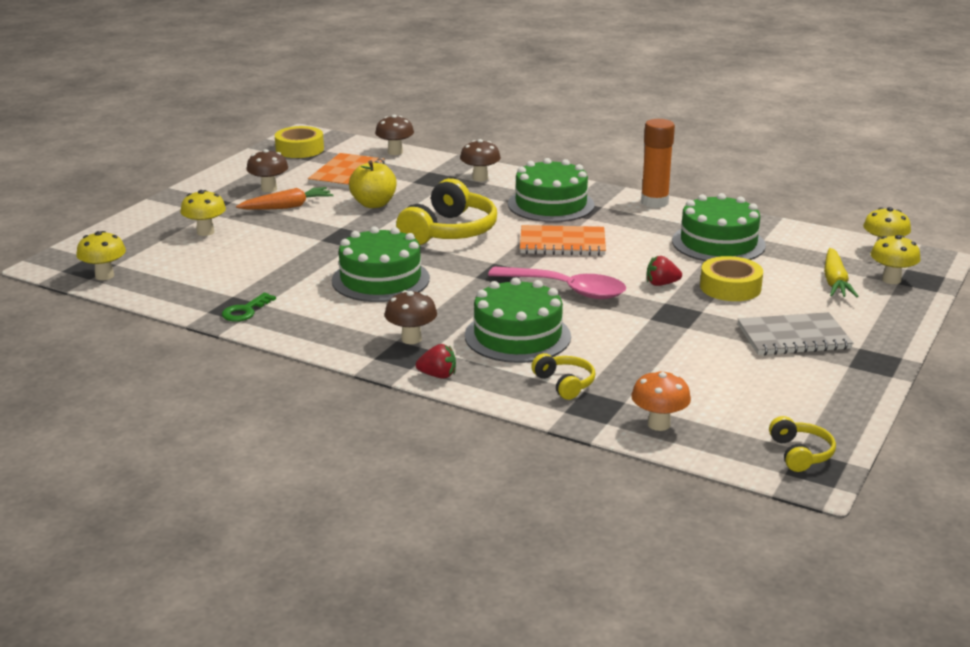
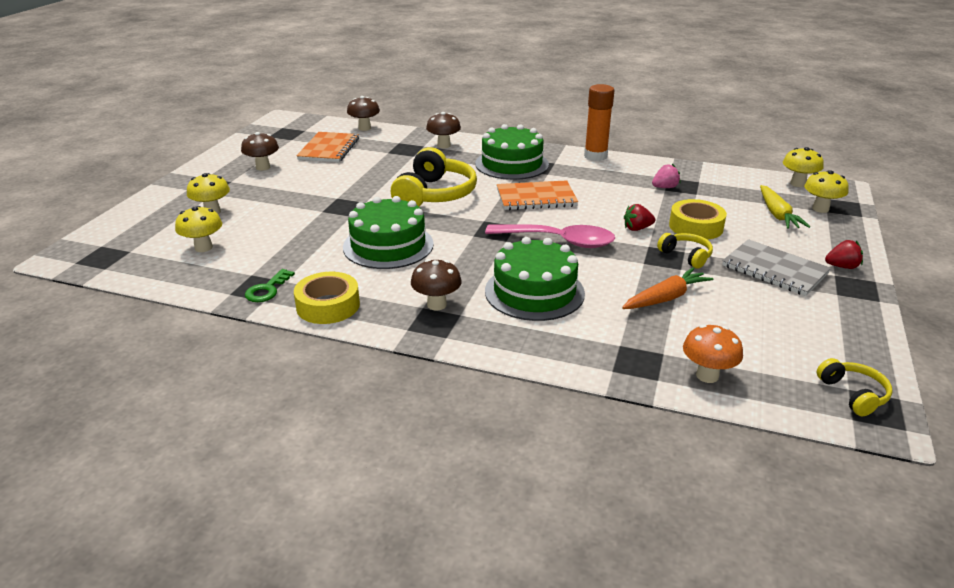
camera: 10 degrees left, 5 degrees up
yellow mushroom [76,231,126,280] -> yellow mushroom moved to [175,206,222,252]
orange carrot [236,187,334,210] -> orange carrot moved to [622,267,713,309]
yellow tape [275,126,324,158] -> yellow tape moved to [294,272,360,324]
yellow apple [349,161,396,208] -> none
red strawberry [416,344,456,379] -> red strawberry moved to [825,240,863,269]
yellow headphones [531,353,595,400] -> yellow headphones moved to [657,233,713,269]
green cake [672,193,766,261] -> pink strawberry [652,164,681,188]
grey notebook [738,312,853,355] -> grey notebook turned 60 degrees clockwise [722,239,831,296]

